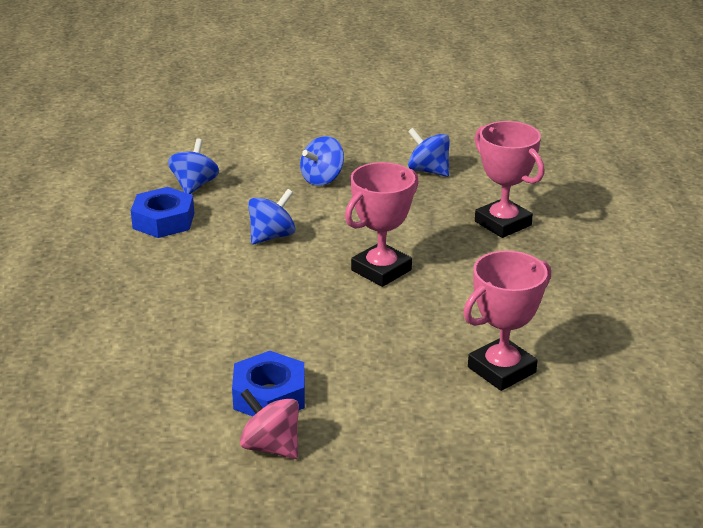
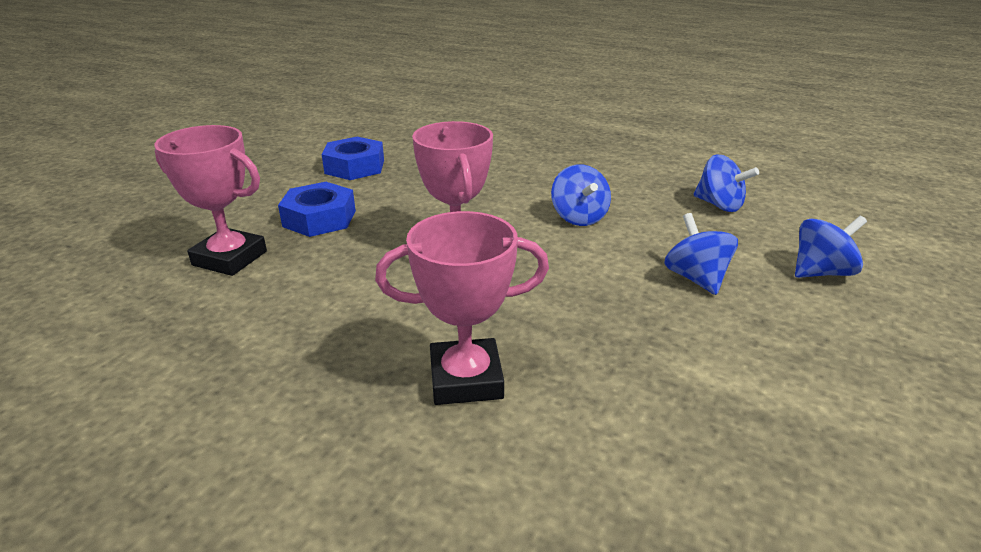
camera: 120 degrees right, 0 degrees up
blue nut [131,187,194,238] -> blue nut moved to [278,182,356,237]
pink spinning top [240,389,299,459] -> none
blue spinning top [408,128,450,177] -> blue spinning top moved to [795,216,867,278]
pink trophy [463,251,551,391] -> pink trophy turned 60 degrees counterclockwise [154,125,267,276]

